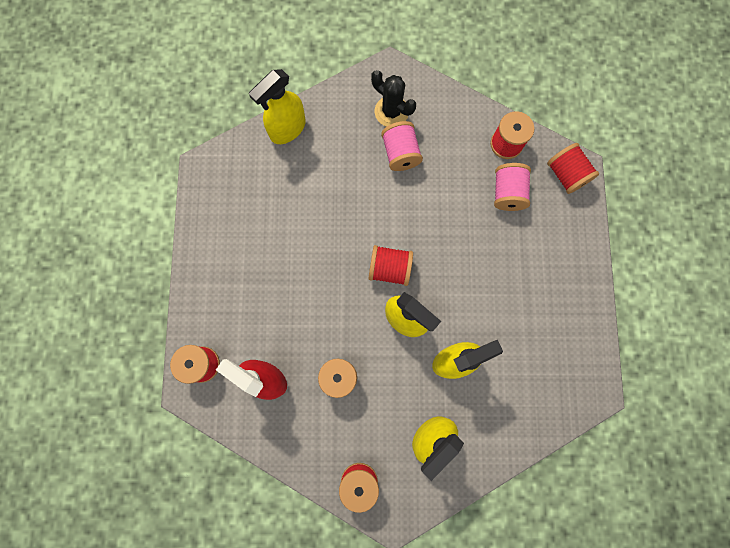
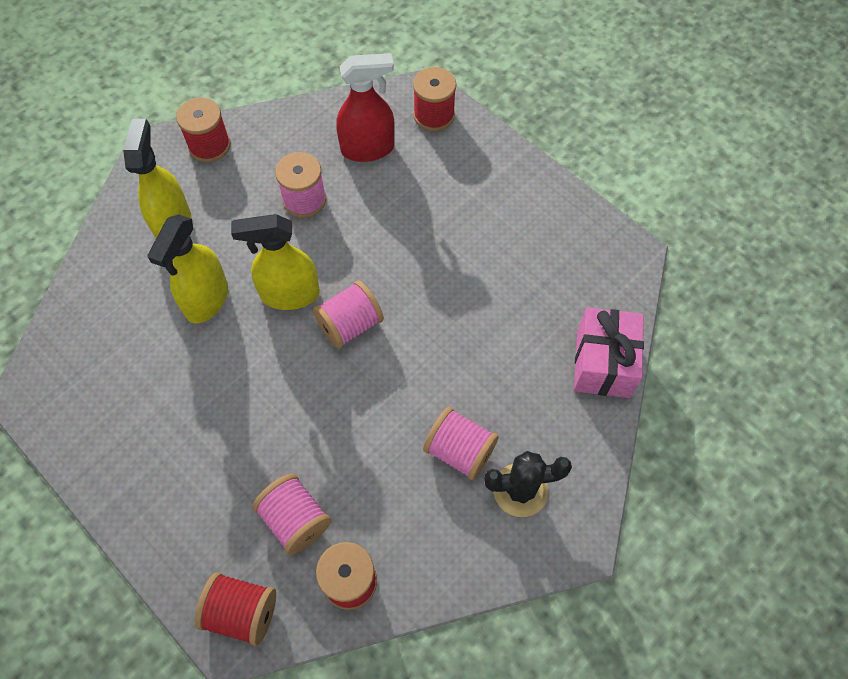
camera: 135 degrees right, 15 degrees down
yellow spray bottle [249,69,306,144] -> pink gift [574,307,644,398]
red spool [369,245,413,286] -> pink spool [313,281,384,349]

